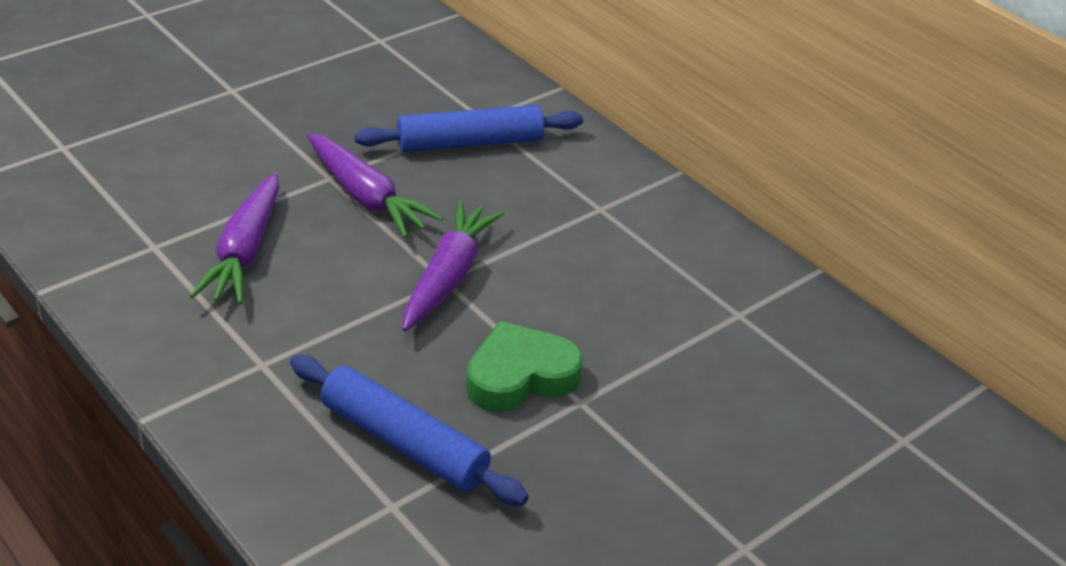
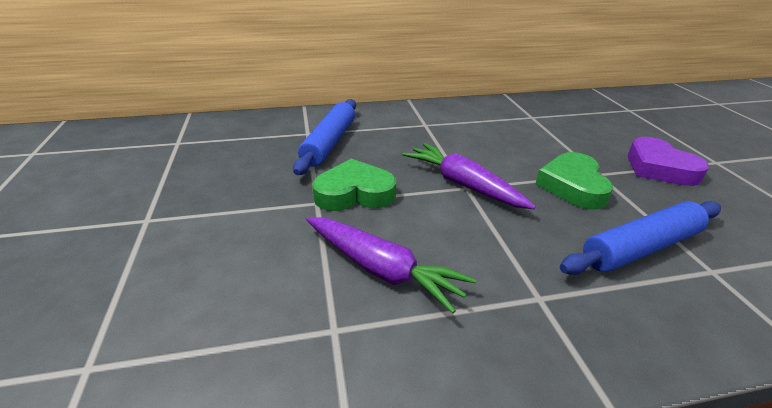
camera: 60 degrees left, 5 degrees down
purple carrot [307,133,443,238] -> green heart [312,159,396,211]
none -> purple heart [628,137,709,186]

